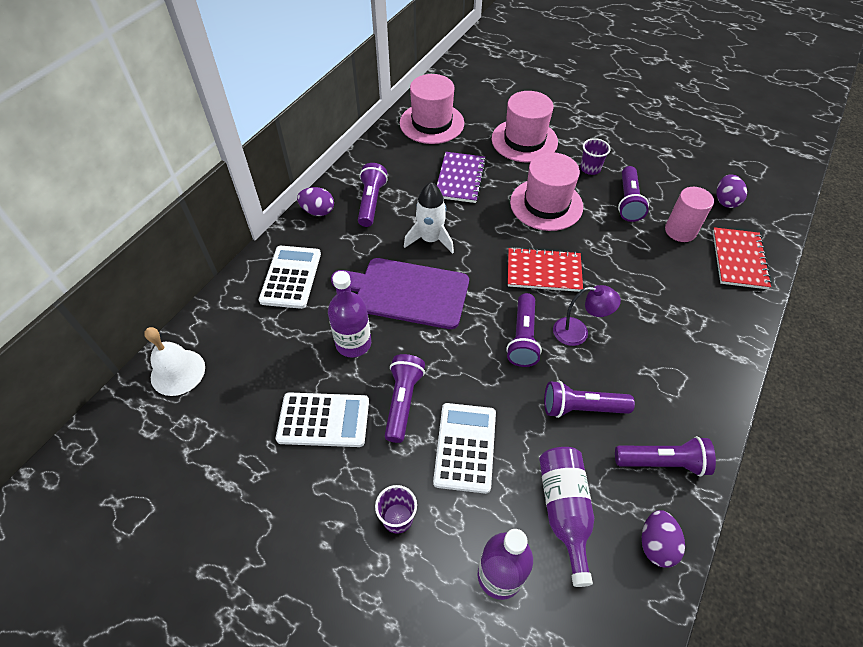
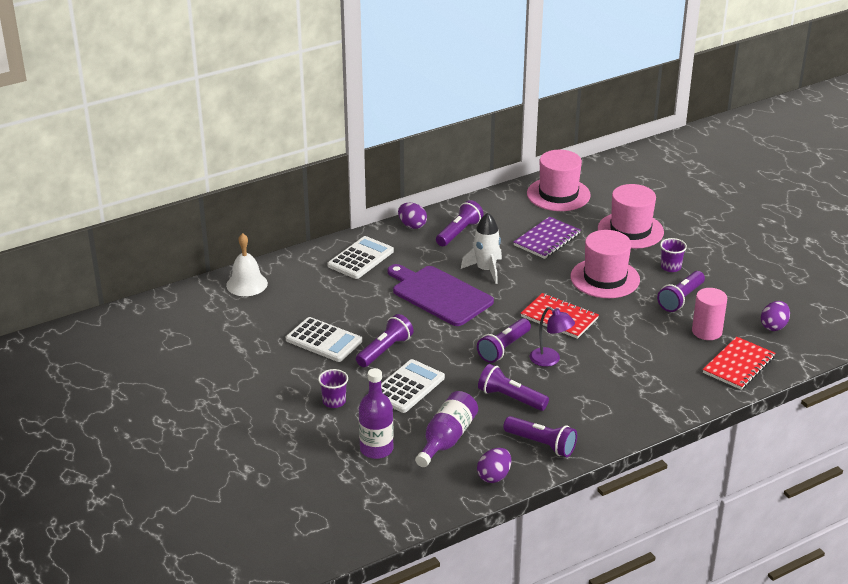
camera: 30 degrees right, 20 degrees down
purple bottle [328,271,371,358] -> none

